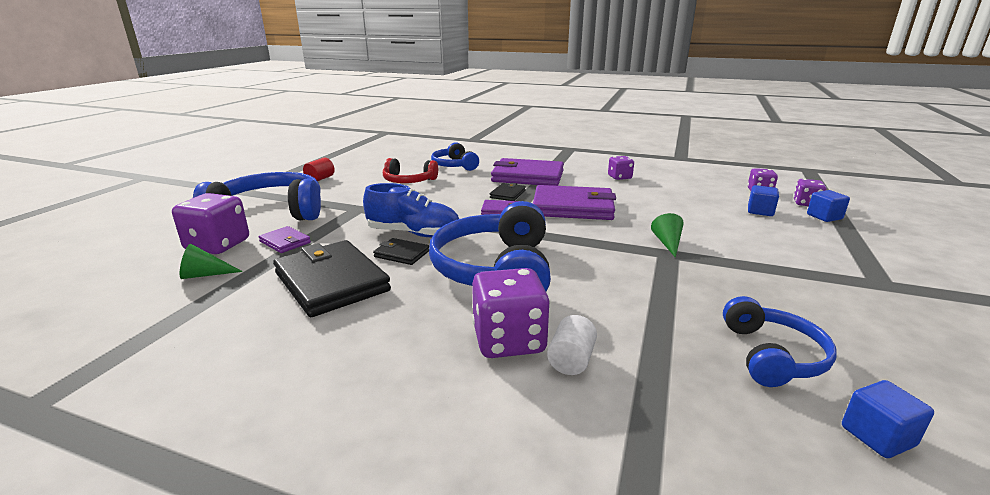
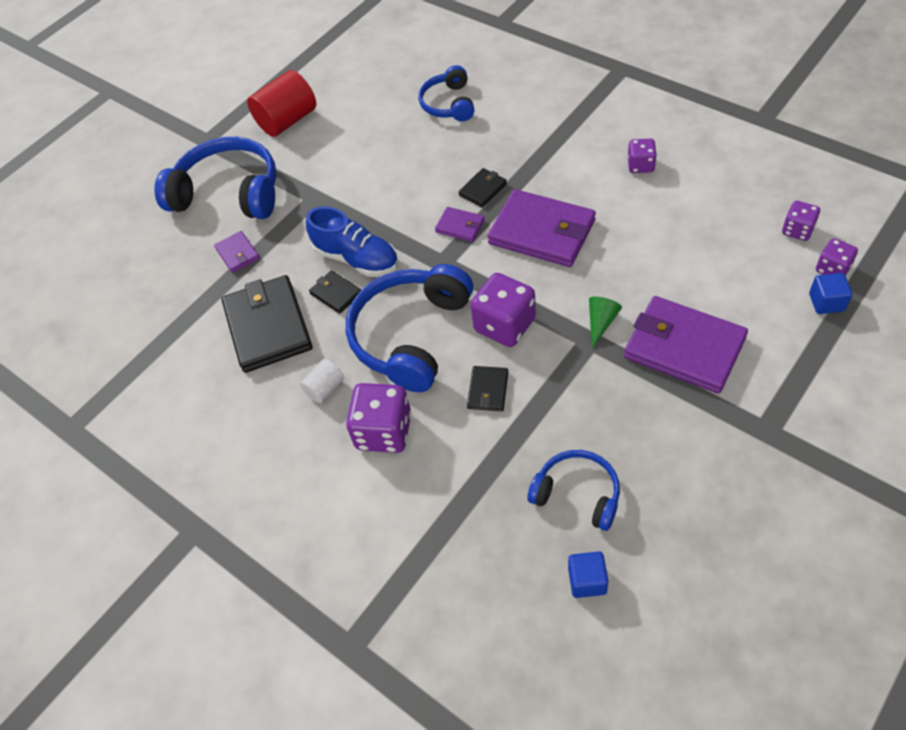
camera: 25 degrees right, 30 degrees up
purple dice [172,193,249,254] -> purple dice moved to [470,273,536,347]
green cone [180,244,243,279] -> none
red cylinder [303,158,335,181] -> red cylinder [247,70,316,137], size x1.91
red headphones [383,158,438,183] -> none
purple wallet [491,158,564,186] -> purple wallet moved to [624,296,748,394]
white cylinder [547,315,597,375] -> white cylinder moved to [300,359,344,403]
blue headphones [723,296,837,387] -> blue headphones turned 90 degrees counterclockwise [528,450,620,531]
blue cube [748,185,779,216] -> none
none -> black wallet [467,366,508,411]

